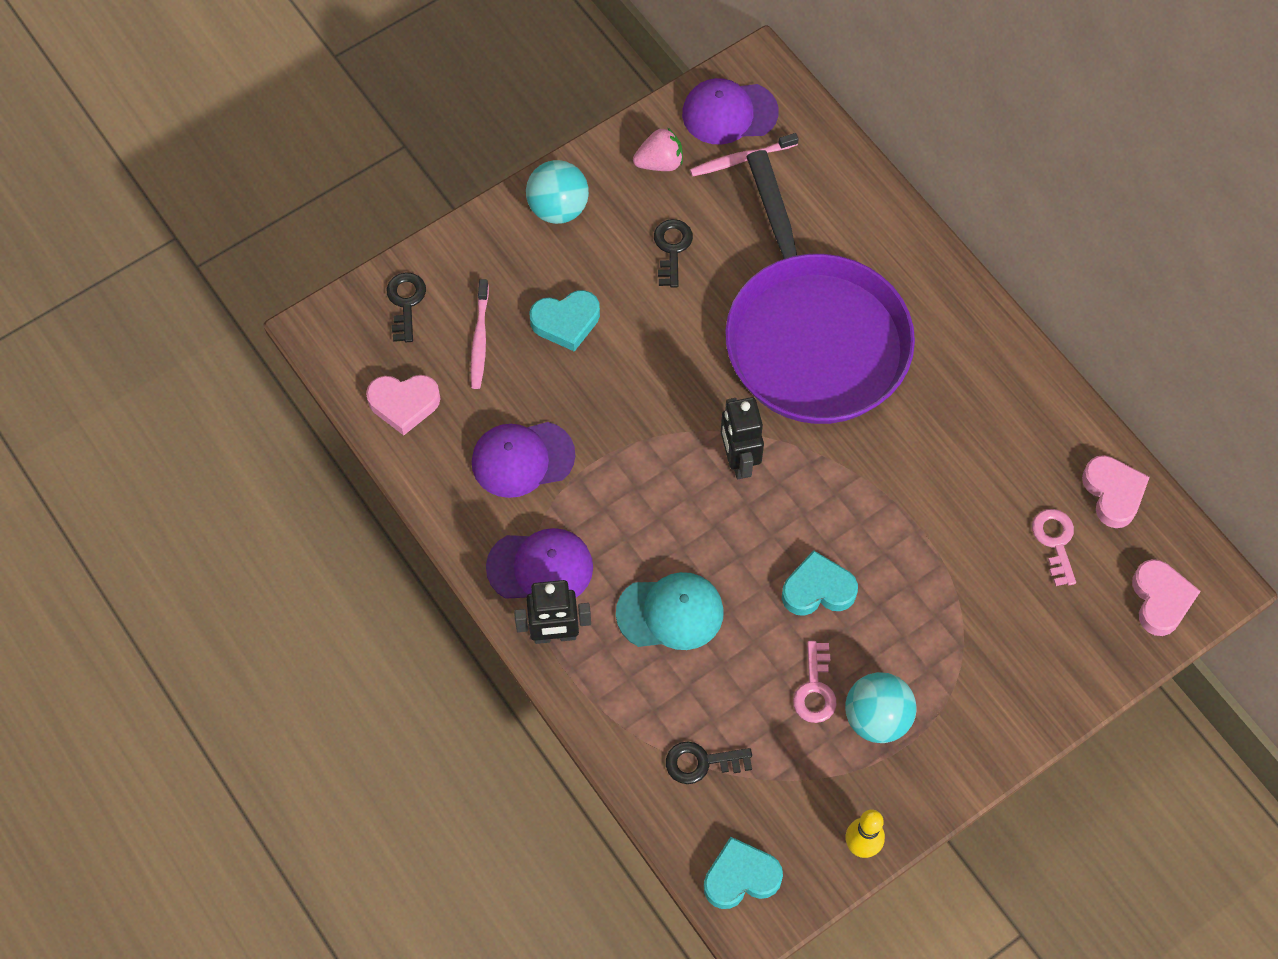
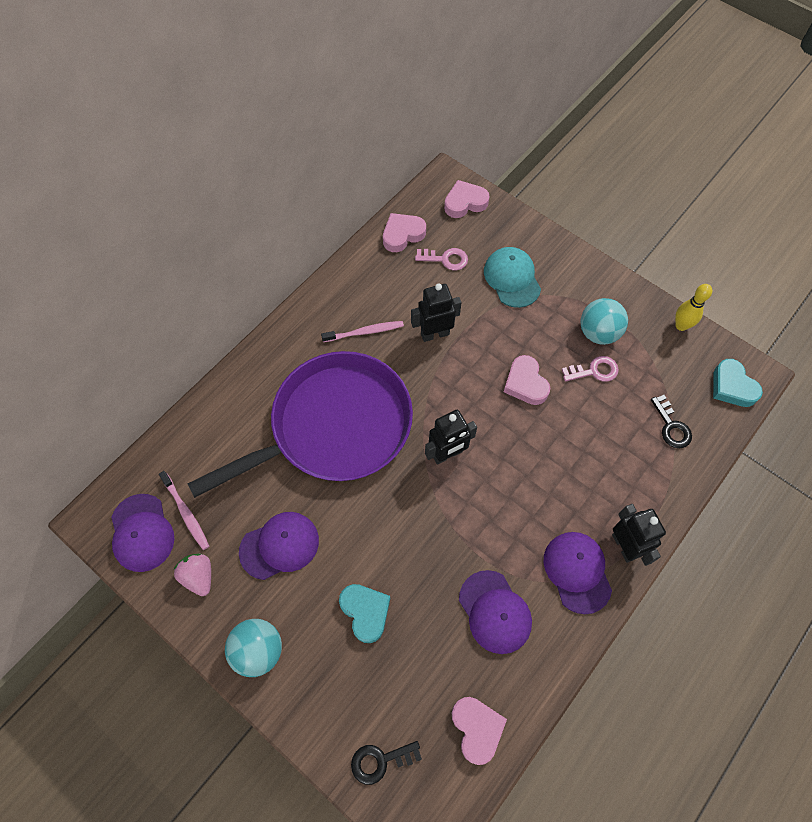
camera: 105 degrees left, 0 degrees up
pink toothbrush [471,279,489,389] -> pink toothbrush moved to [321,321,404,342]
turquoise cap [616,572,724,650] -> turquoise cap moved to [484,247,541,308]
black key [654,219,693,288] -> purple cap [239,512,319,580]
turquoise heart [782,550,858,616] -> pink heart [504,355,550,405]
pink key [1032,509,1076,586] -> pink key turned 150 degrees counterclockwise [415,248,468,271]
none -> black robot [411,283,461,342]

